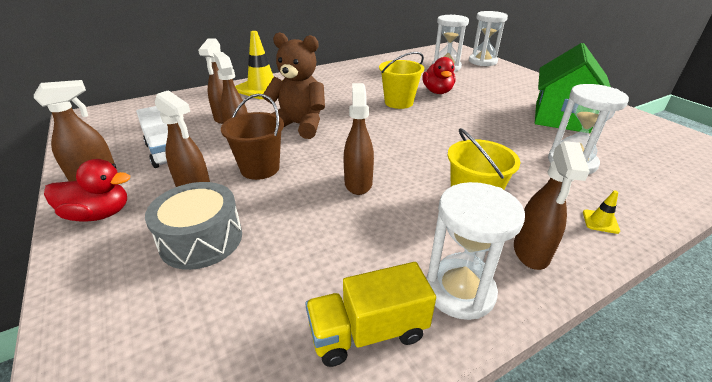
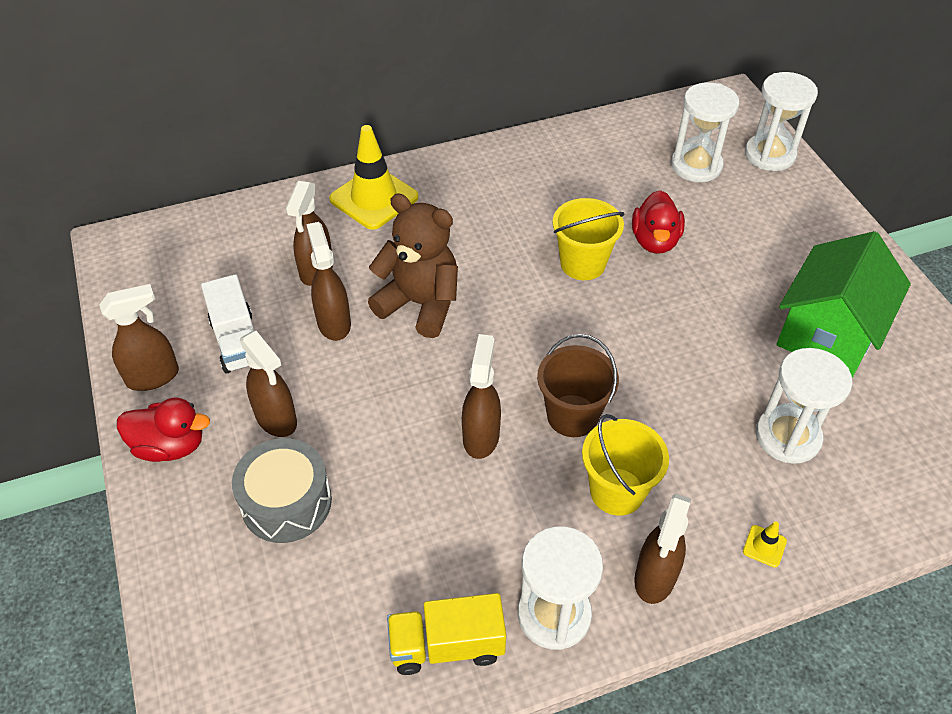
camera: 10 degrees right, 15 degrees up
brown bucket [221,94,284,180] -> brown bucket moved to [537,334,619,437]

